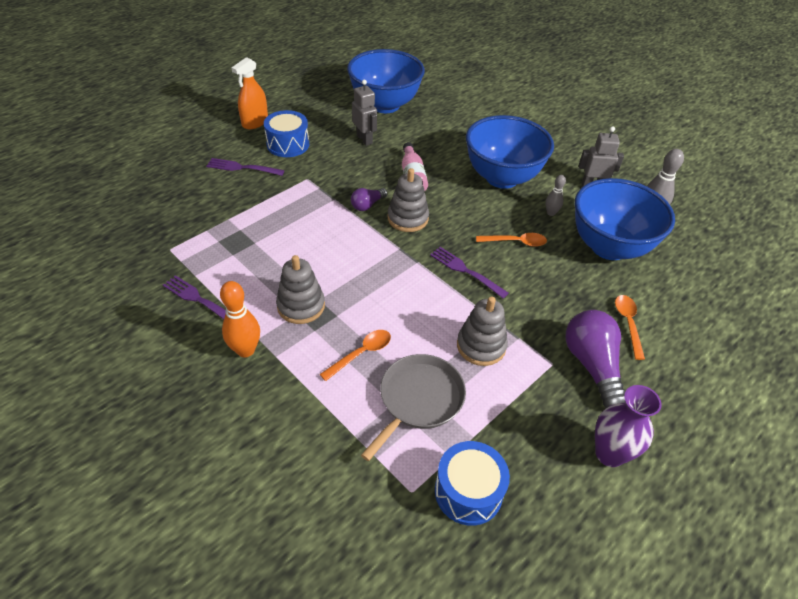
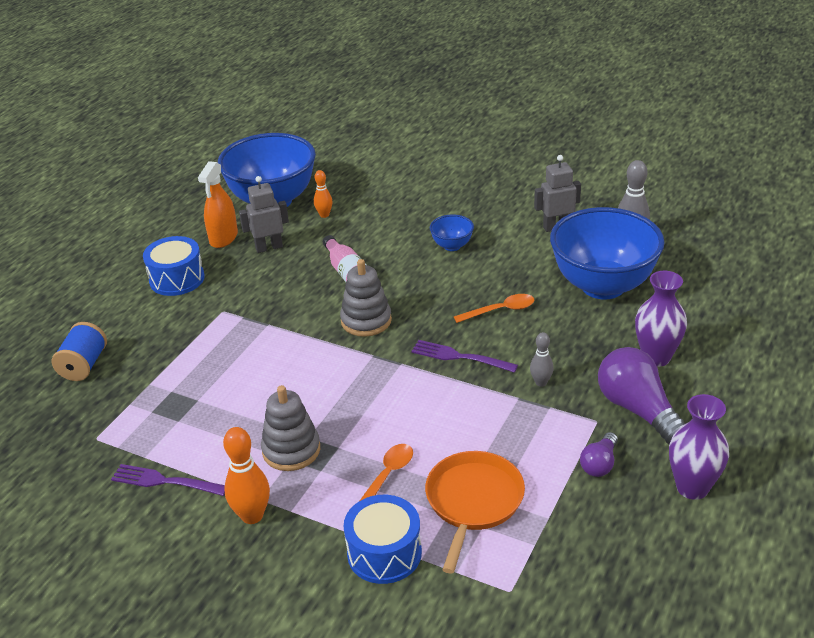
camera: 15 degrees left, 10 degrees down
purple fork [206,158,284,176] -> none
orange spray bottle [231,57,268,129] -> orange spray bottle moved to [198,161,238,248]
purple light bulb [351,188,387,211] -> purple light bulb moved to [580,432,618,477]
grey robot [352,80,377,146] -> grey robot turned 60 degrees counterclockwise [239,176,289,253]
grey pan [361,354,466,461] -> orange pan [425,451,525,574]
blue drum [435,441,510,526] -> blue drum moved to [343,495,422,584]
grey stacking toy [457,296,508,366] -> none
blue bowl [466,115,554,189] -> blue bowl [430,214,474,251], size x0.43
grey bowling pin [545,175,566,216] -> grey bowling pin moved to [530,332,554,387]
orange spoon [615,295,645,360] -> purple vase [635,271,687,367]
none -> blue spool [52,322,107,381]
none -> orange bowling pin [314,170,332,218]

